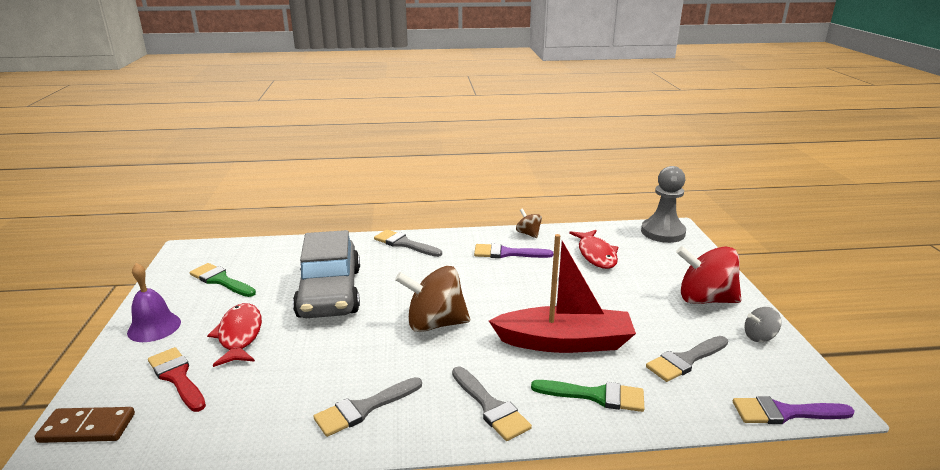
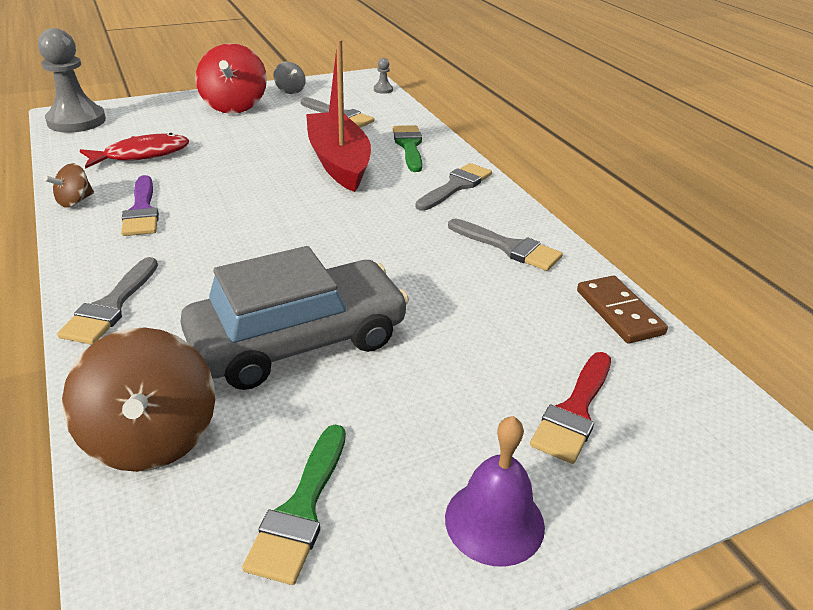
camera: 110 degrees left, 10 degrees up
brown domino [35,407,135,443] -> brown domino moved to [577,276,668,343]
red fish [207,303,262,367] -> none
brown spinning top [395,266,470,332] -> brown spinning top moved to [62,327,215,472]
purple brush [733,396,855,424] -> grey pawn [374,58,393,94]

